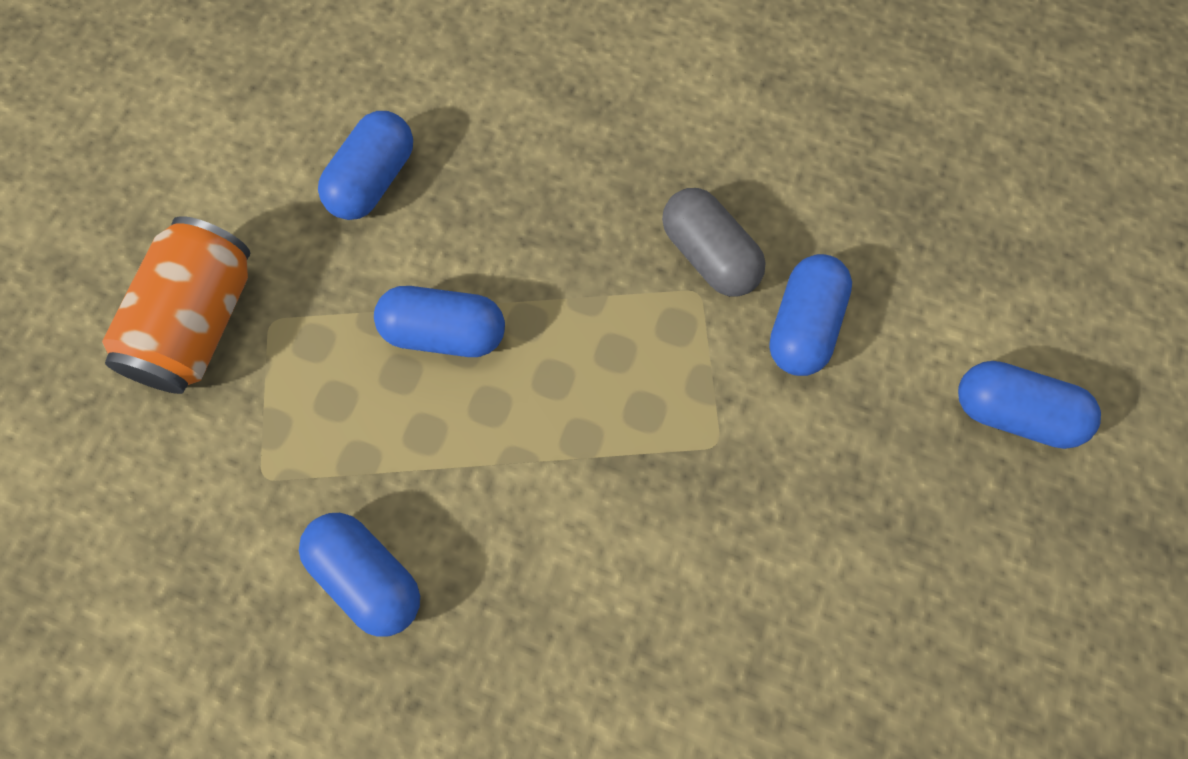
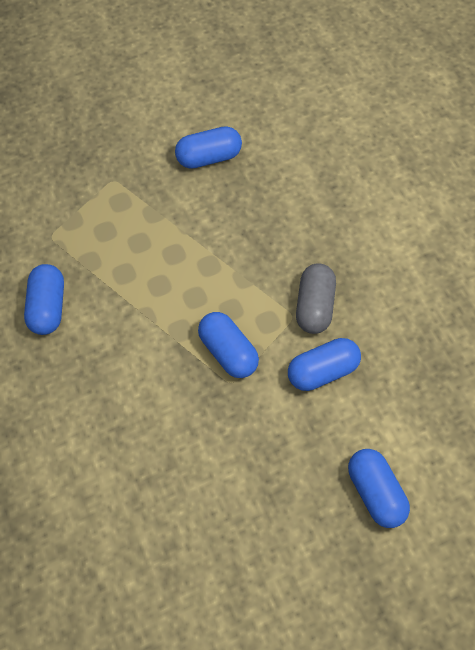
camera: 45 degrees right, 5 degrees down
orange can [102,216,250,394] -> none
blue capsule [374,286,505,357] -> blue capsule moved to [198,312,259,378]

